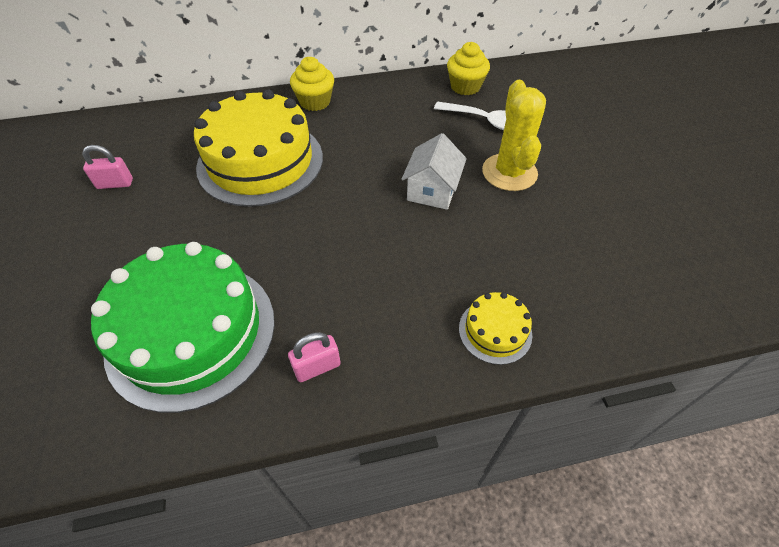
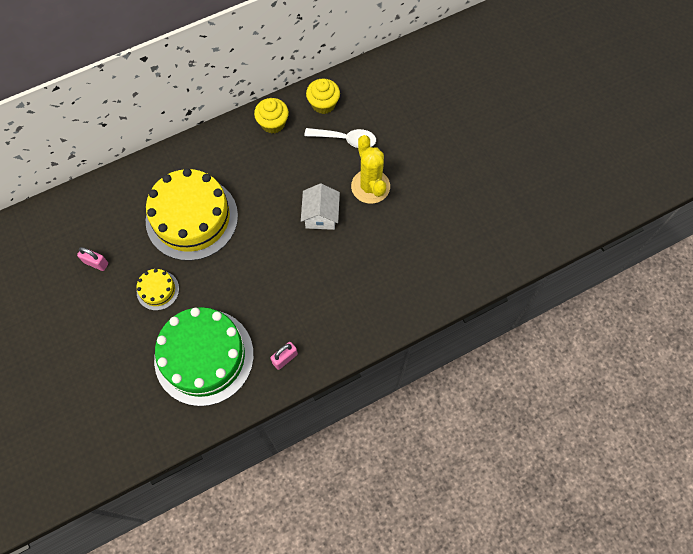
camera: 15 degrees left, 15 degrees up
pink padlock [82,145,133,189] -> pink padlock turned 45 degrees clockwise [77,247,108,271]
yellow cupcake [290,57,334,111] -> yellow cupcake moved to [254,98,289,133]
yellow cake [459,292,532,365] -> yellow cake moved to [137,269,179,310]

